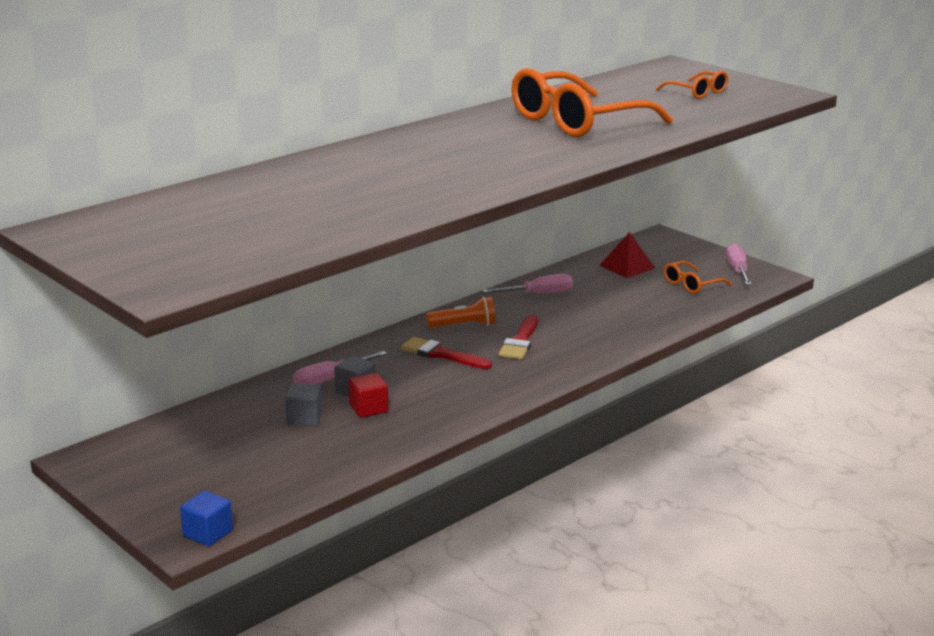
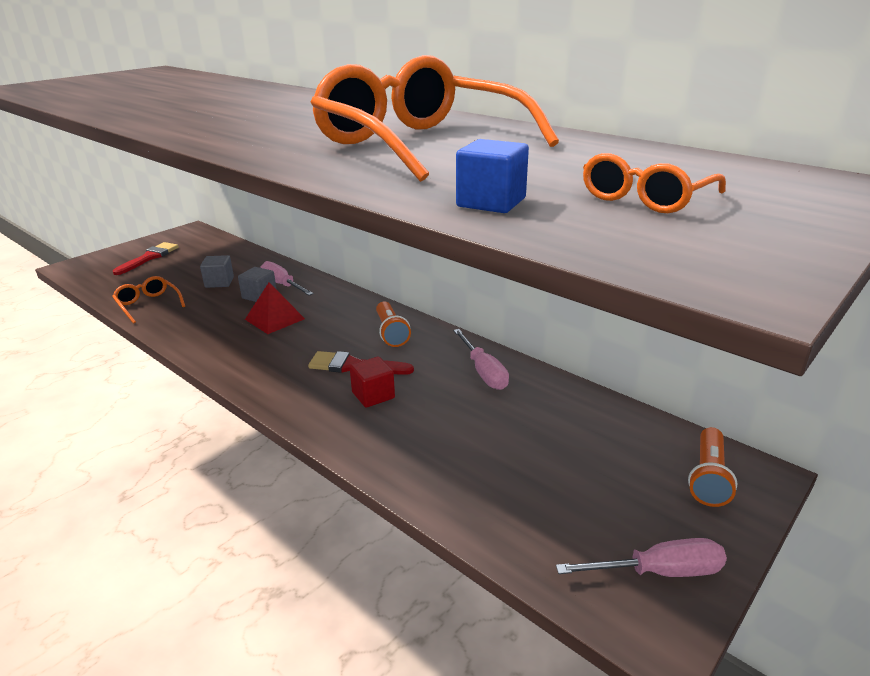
camera: 85 degrees right, 5 degrees up
blue cube [180,490,233,546] -> blue cube moved to [456,139,529,213]
red cube [349,373,388,418] -> red cube moved to [350,356,395,408]
red brush [401,337,492,369] -> red brush moved to [113,242,179,275]
red pyramid [599,232,655,278] -> red pyramid moved to [245,283,305,334]
orange glasses [664,261,732,294] -> orange glasses moved to [112,276,185,323]
none -> orange flashlight [688,427,738,507]

